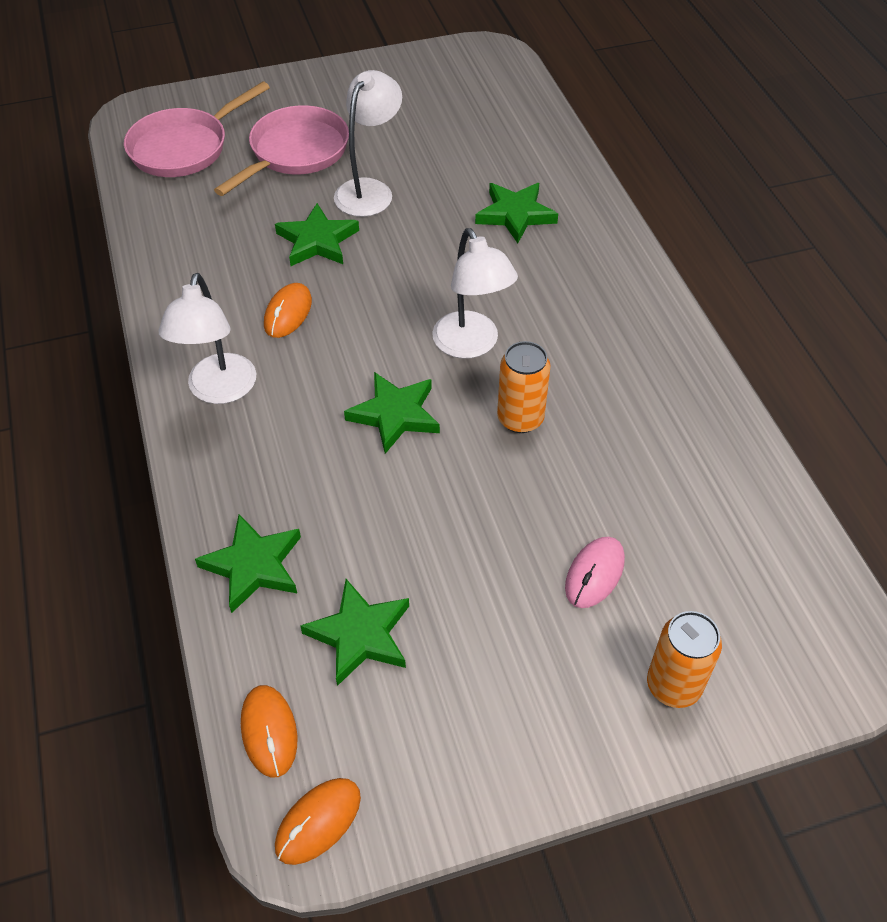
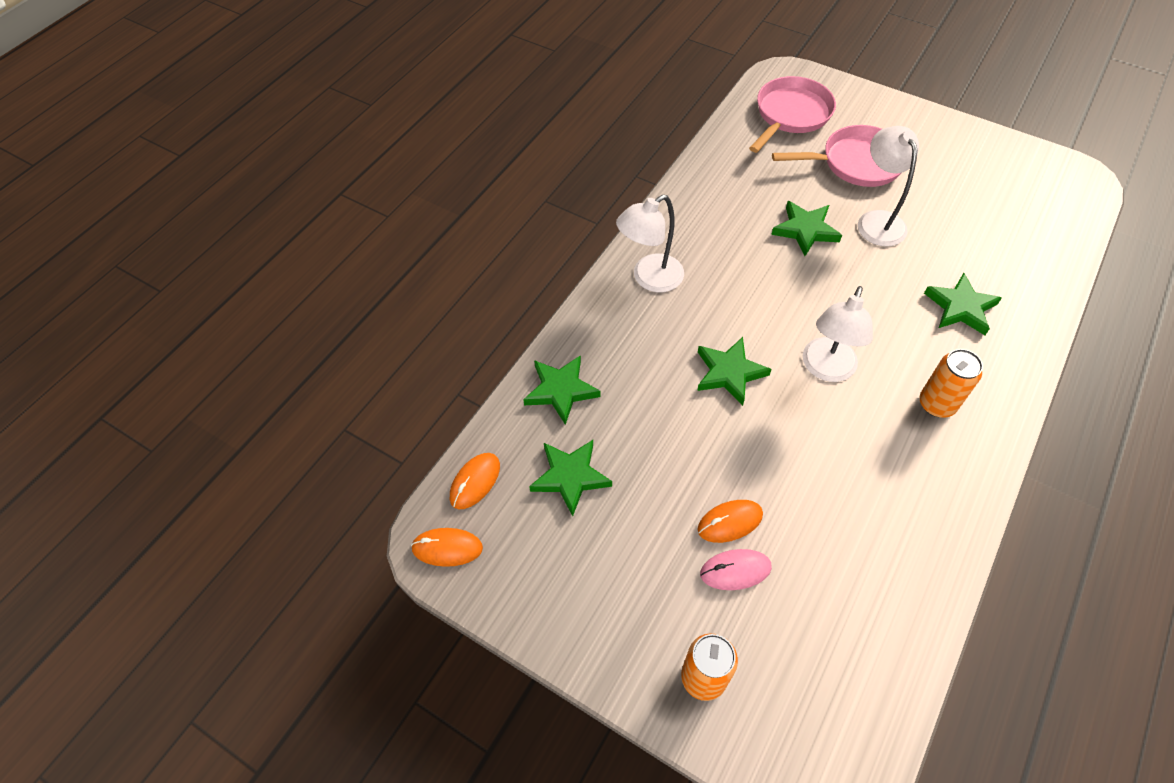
camera: 50 degrees right, 5 degrees up
pink pan [124,81,270,177] -> pink pan turned 120 degrees clockwise [749,76,836,153]
orange mouse [264,283,312,338] -> orange mouse moved to [697,500,763,543]
white lamp [334,70,402,217] -> white lamp turned 90 degrees counterclockwise [858,126,919,247]
orange can [497,341,551,433] -> orange can moved to [919,349,983,418]

